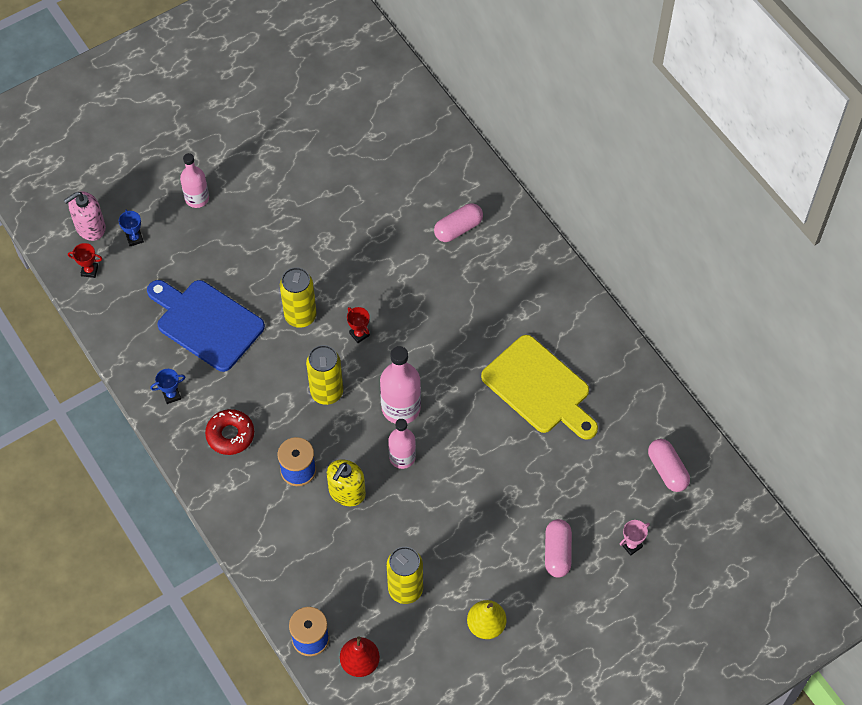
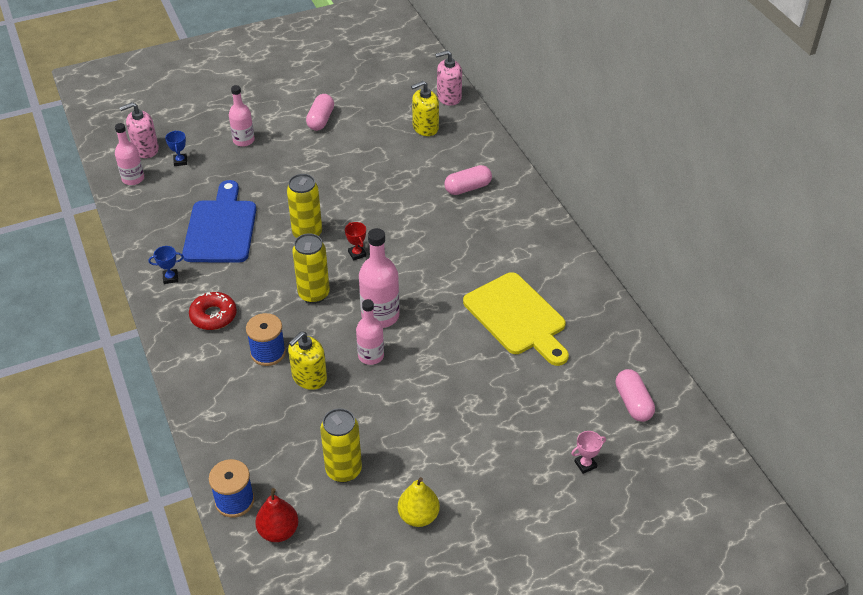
camera: 10 degrees right, 15 degrees down
red trophy [68,243,102,278] -> pink bottle [115,123,144,185]
blue cutting board [147,280,265,372] -> blue cutting board turned 45 degrees clockwise [182,180,256,263]
pink capsule [545,519,572,578] -> pink capsule moved to [306,94,334,131]
none -> yellow soap dispenser [411,81,439,136]
none -> pink soap dispenser [435,50,462,106]

